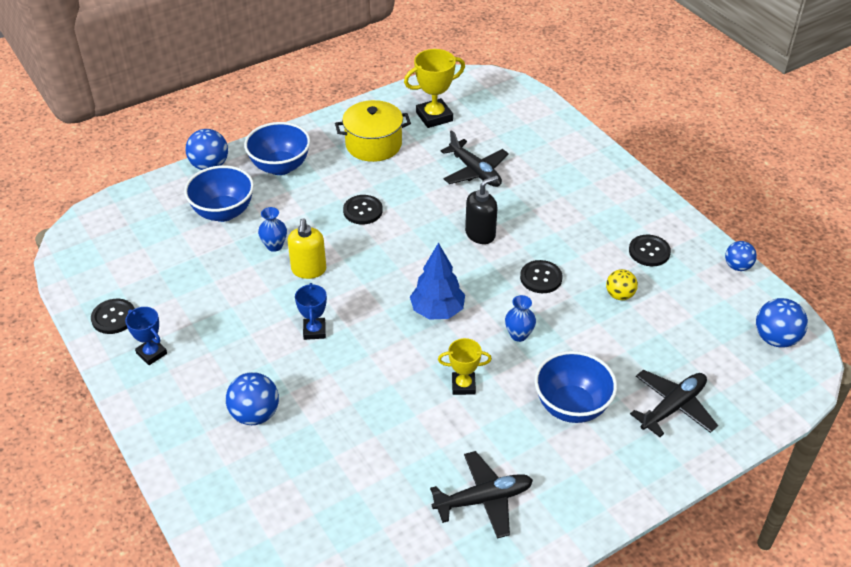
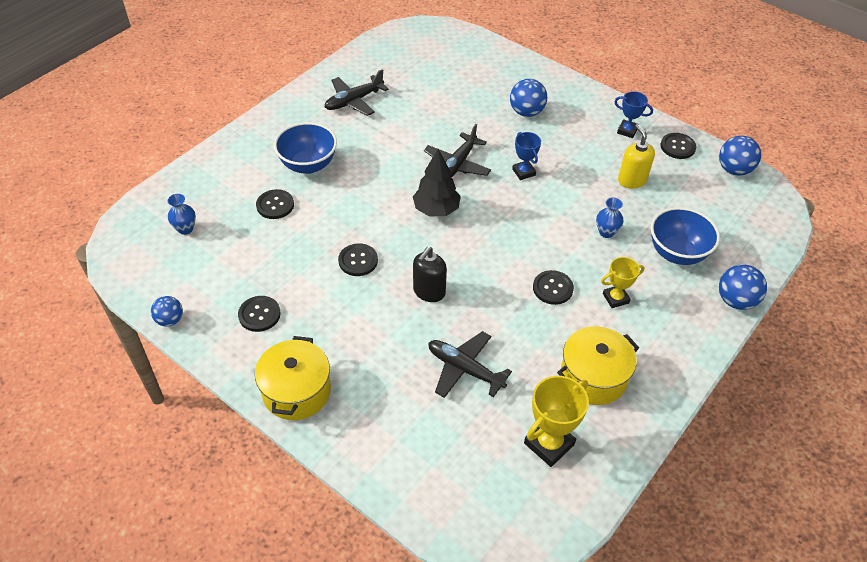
camera: 160 degrees right, 5 degrees up
blue bowl [244,122,311,175] -> none
yellow soap dispenser [288,218,326,279] -> yellow soap dispenser moved to [618,124,655,189]
blue tree [410,243,465,320] -> black tree [413,149,461,216]
yellow trophy [438,338,492,395] -> yellow trophy moved to [601,257,644,308]
blue vase [505,295,536,342] -> blue vase moved to [168,194,196,235]
yellow ball [606,269,638,300] -> none
black plane [630,370,718,437] -> black plane moved to [424,124,491,178]
blue ball [756,298,808,348] -> blue ball moved to [719,136,761,176]
none -> yellow pot [255,336,331,420]
none -> black button [256,189,294,219]

